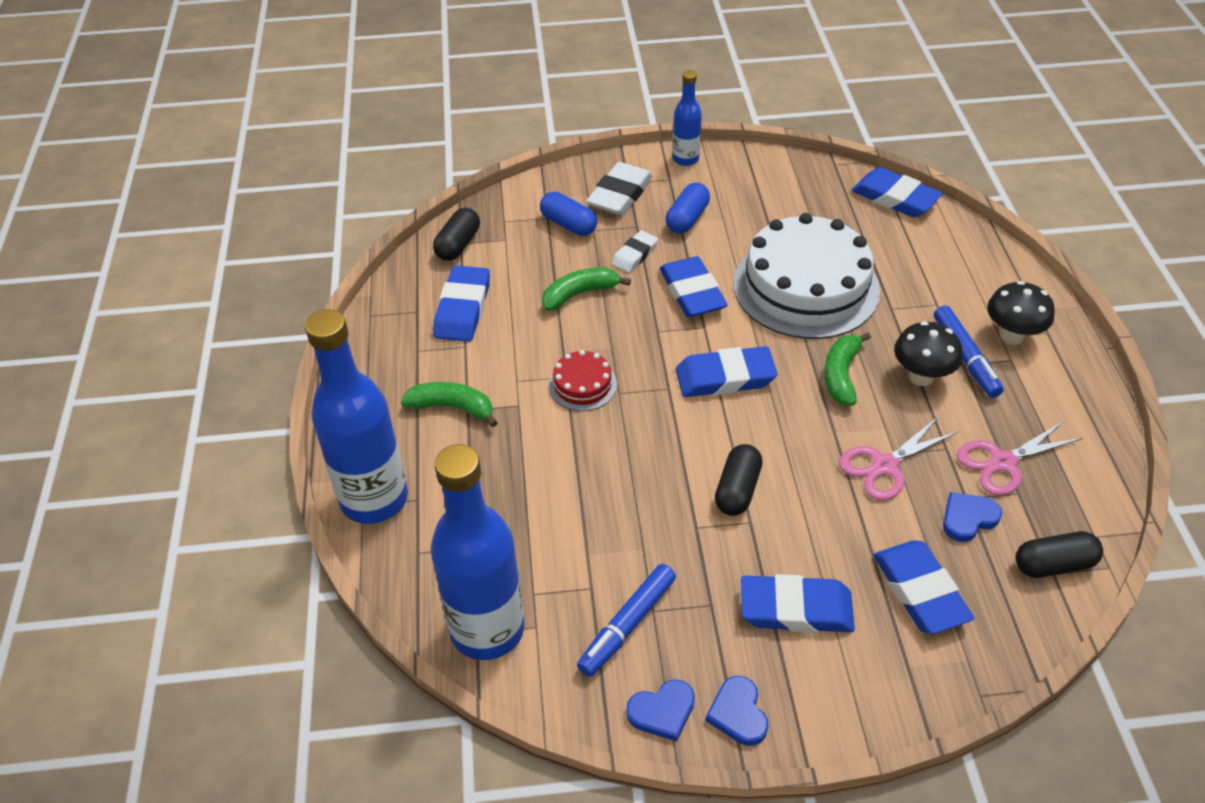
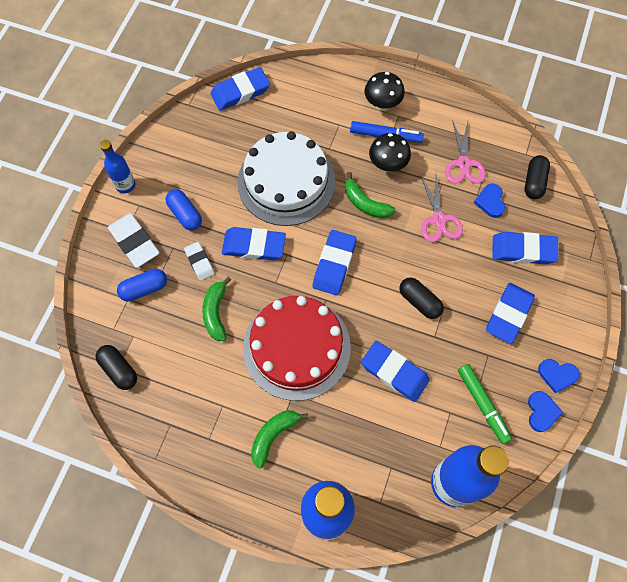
camera: 65 degrees left, 20 degrees up
blue eraser [433,265,490,342] -> blue eraser moved to [361,341,430,402]
red cake [548,350,617,411] -> red cake [243,296,351,401], size x2.27
blue marker [577,564,676,677] -> green marker [458,364,512,444]

